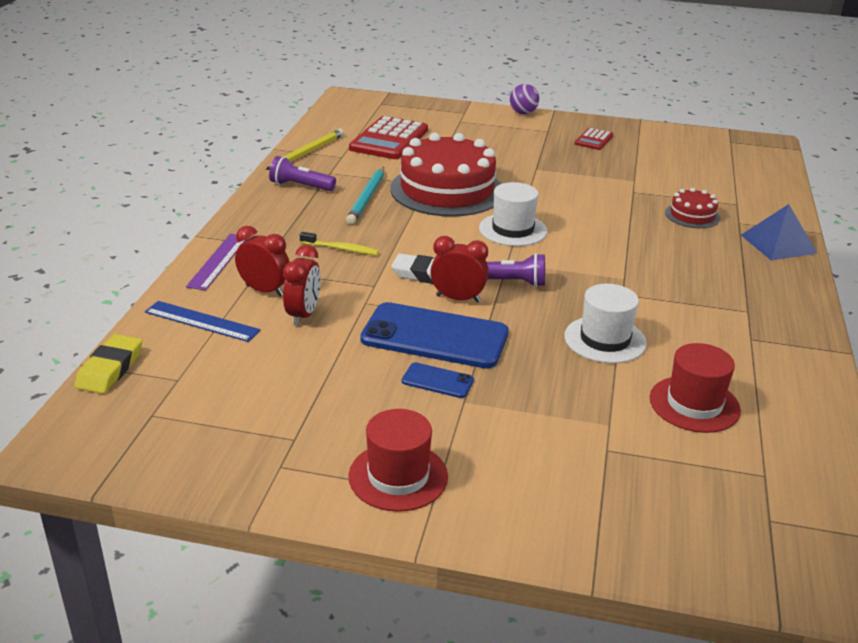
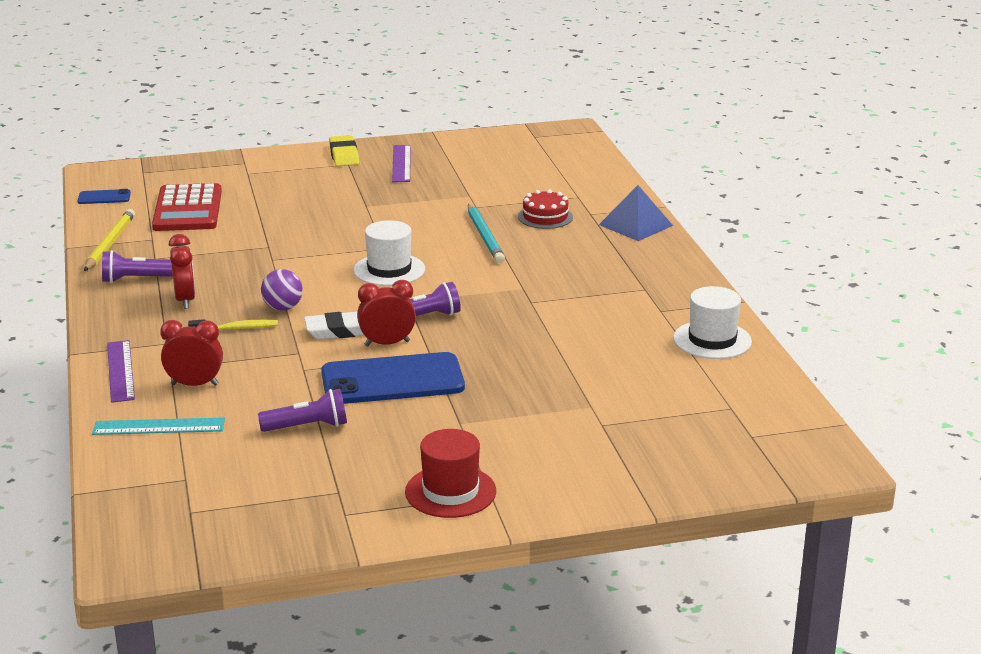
camera: 25 degrees left, 5 degrees down
yellow eraser [75,334,142,394] -> yellow eraser moved to [329,135,359,166]
blue ruler [145,301,261,342] -> turquoise ruler [92,417,225,435]
red clock [283,245,321,326] -> red clock moved to [168,234,196,309]
turquoise pencil [346,167,384,225] -> turquoise pencil moved to [468,204,505,263]
red cake [390,133,501,217] -> none
blue phone [402,362,474,398] -> blue phone moved to [77,189,131,204]
purple ball [510,84,539,114] -> purple ball moved to [261,269,303,311]
white hat [564,284,647,363] -> white hat moved to [673,286,752,359]
red calculator [575,128,613,150] -> purple ruler [392,145,411,182]
red hat [650,343,741,433] -> none
none -> purple flashlight [258,389,347,432]

